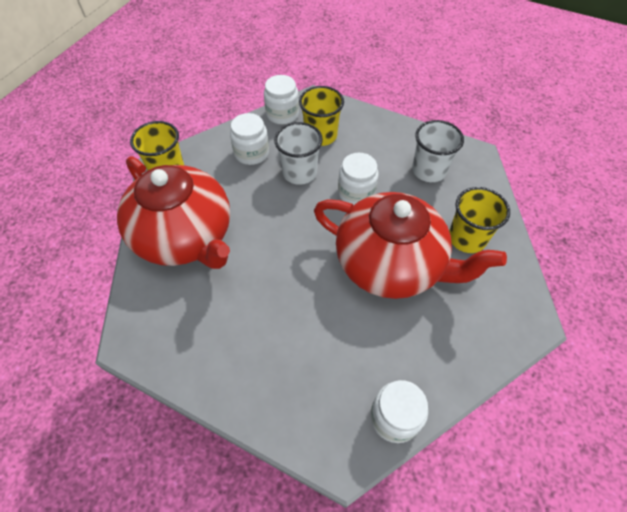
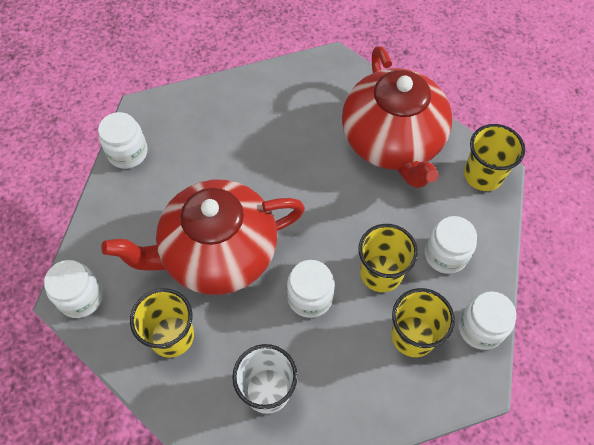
camera: 135 degrees right, 5 degrees up
red teapot [117,156,230,269] -> red teapot turned 105 degrees counterclockwise [342,46,452,188]
white cup [274,122,323,185] -> yellow cup [359,224,418,292]
none -> white jar [44,260,103,318]

